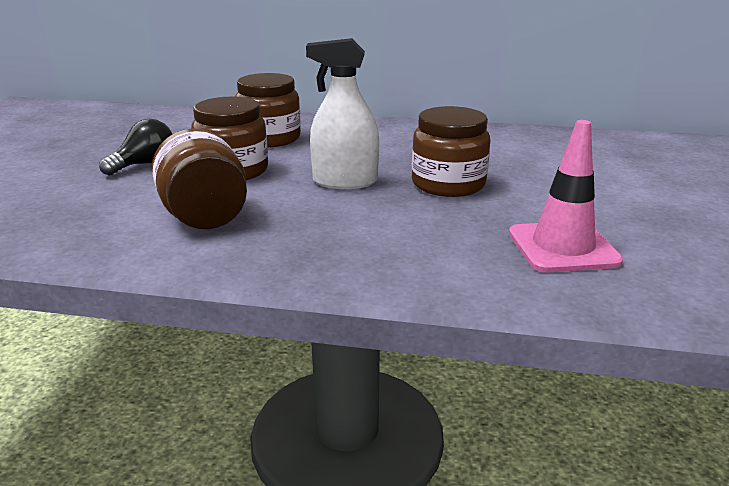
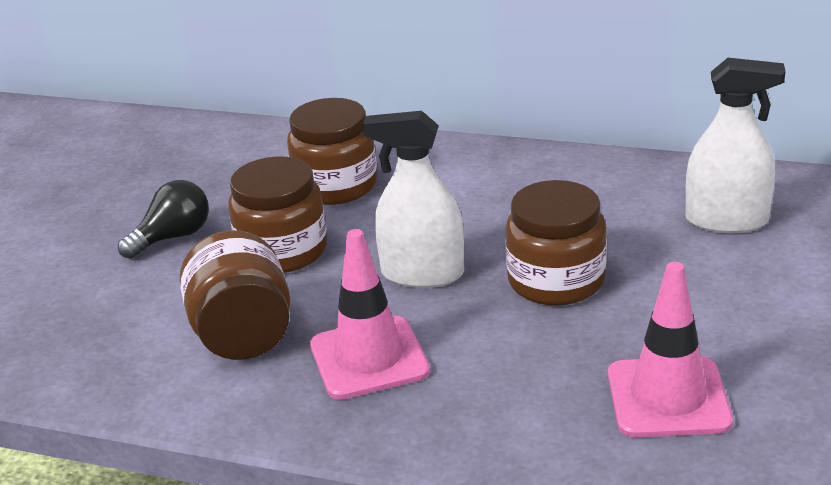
camera: 10 degrees right, 5 degrees up
none -> pink traffic cone [310,229,430,400]
none -> white spray bottle [685,58,785,233]

